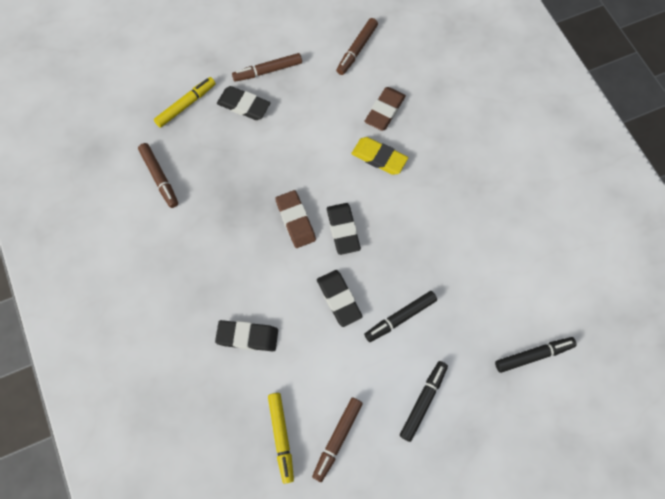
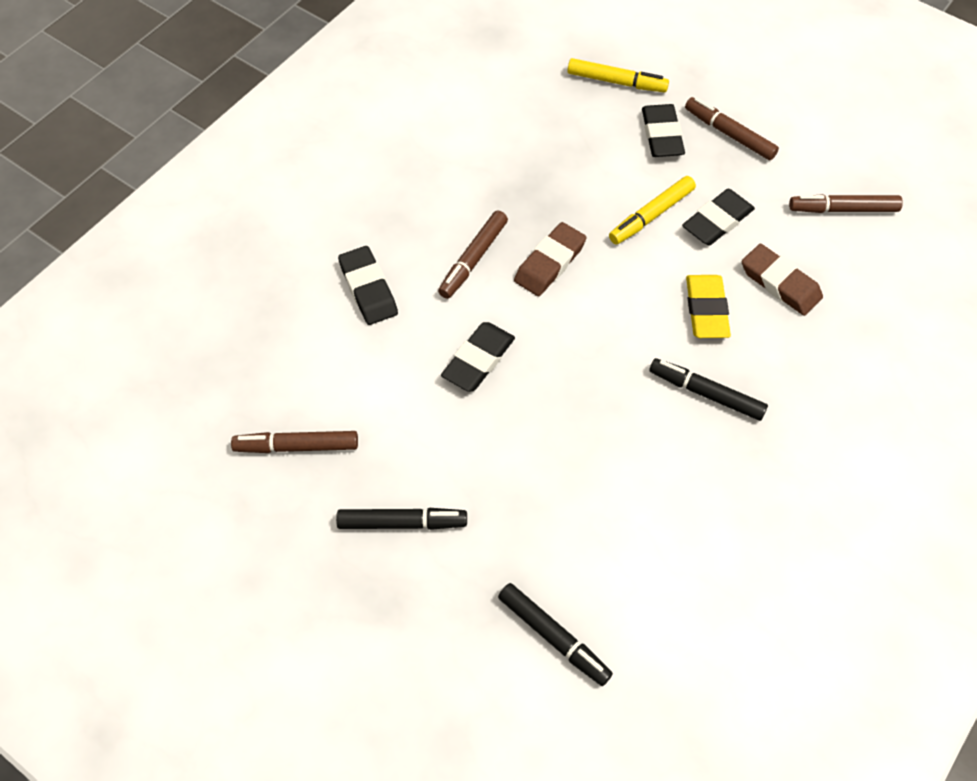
camera: 60 degrees right, 10 degrees down
brown marker [138,143,178,208] -> brown marker moved to [438,211,508,299]
yellow marker [268,393,294,484] -> yellow marker moved to [609,176,696,245]
black eraser [327,203,361,255] -> black eraser moved to [682,189,755,245]
brown eraser [364,87,406,131] -> brown eraser turned 45 degrees clockwise [742,244,823,316]
black marker [364,291,437,342] -> black marker moved to [649,358,768,421]

